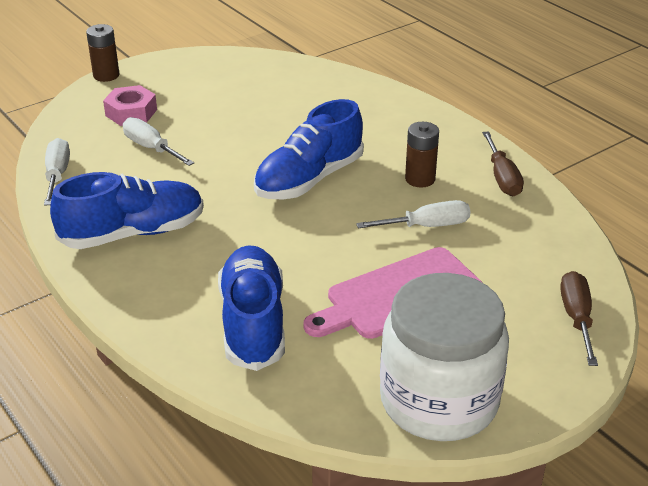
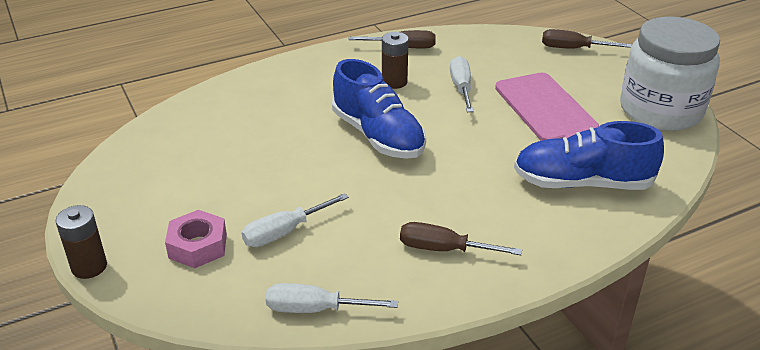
camera: 80 degrees left, 0 degrees up
blue shoe [50,172,204,249] -> brown screwdriver [400,222,522,255]

